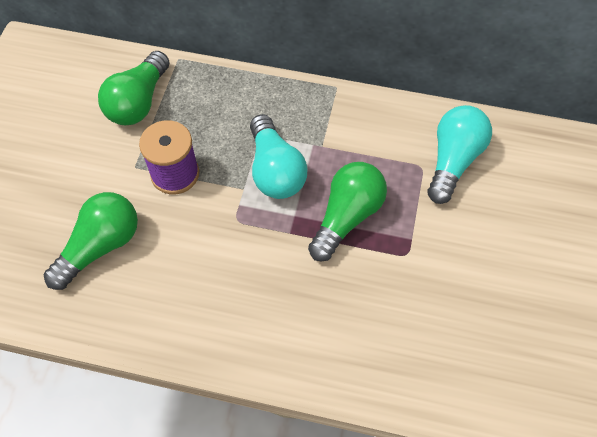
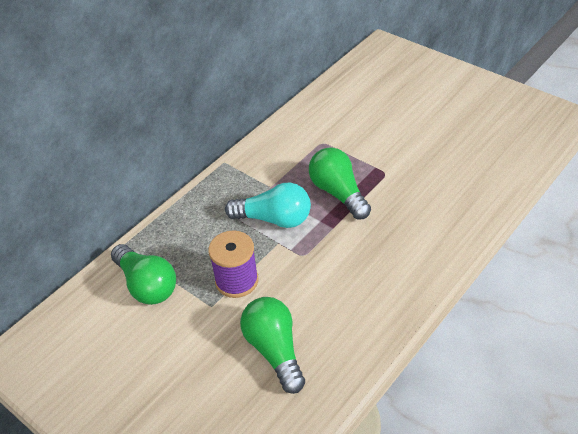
camera: 60 degrees left, 15 degrees down
turquoise light bulb [427,105,492,204] -> none

